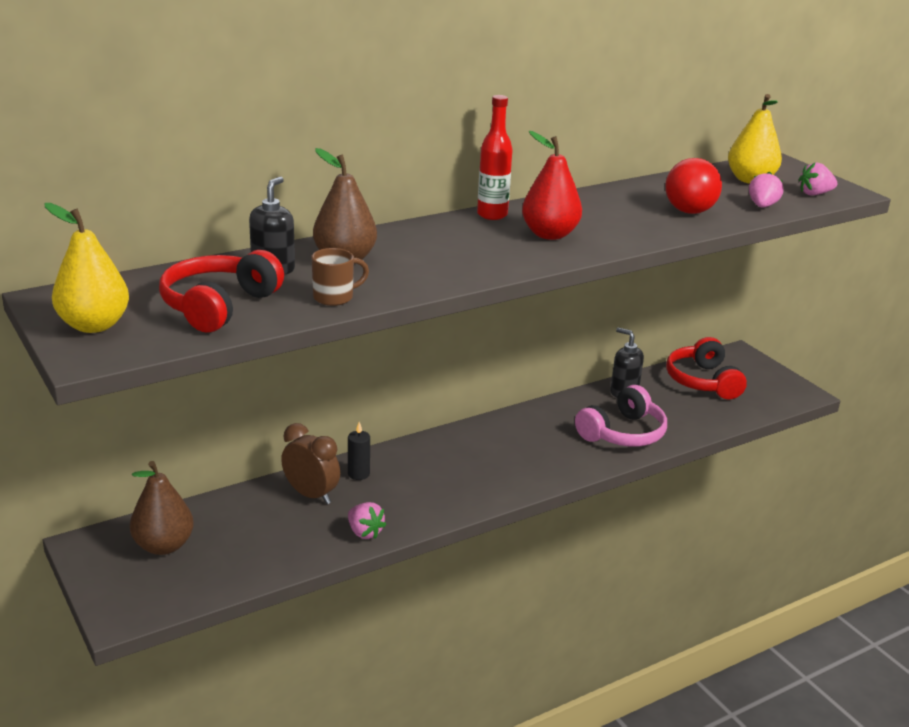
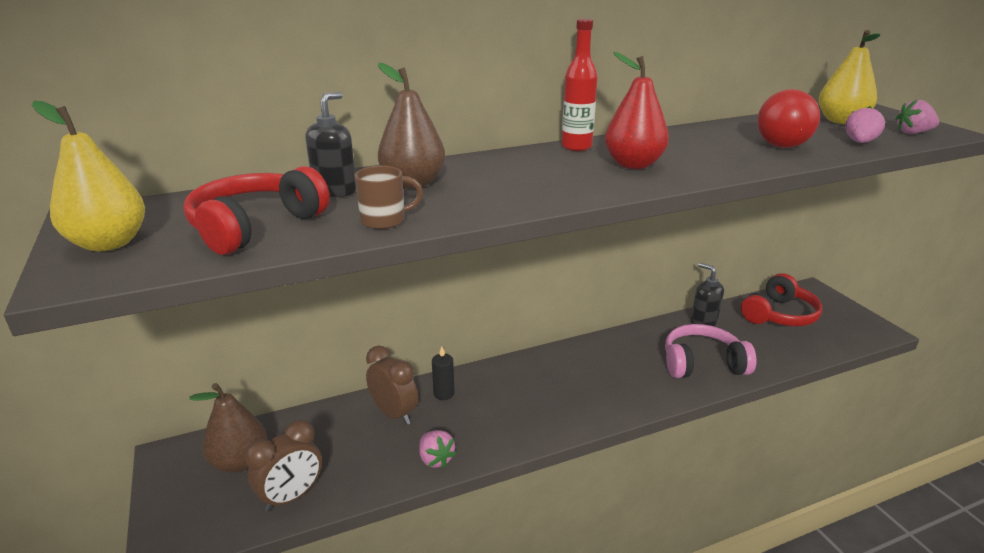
camera: 10 degrees right, 0 degrees up
pink headphones [575,385,667,447] -> pink headphones turned 150 degrees counterclockwise [665,324,756,378]
red headphones [666,337,747,400] -> red headphones turned 135 degrees counterclockwise [741,273,822,326]
none -> brown clock [245,420,322,512]

